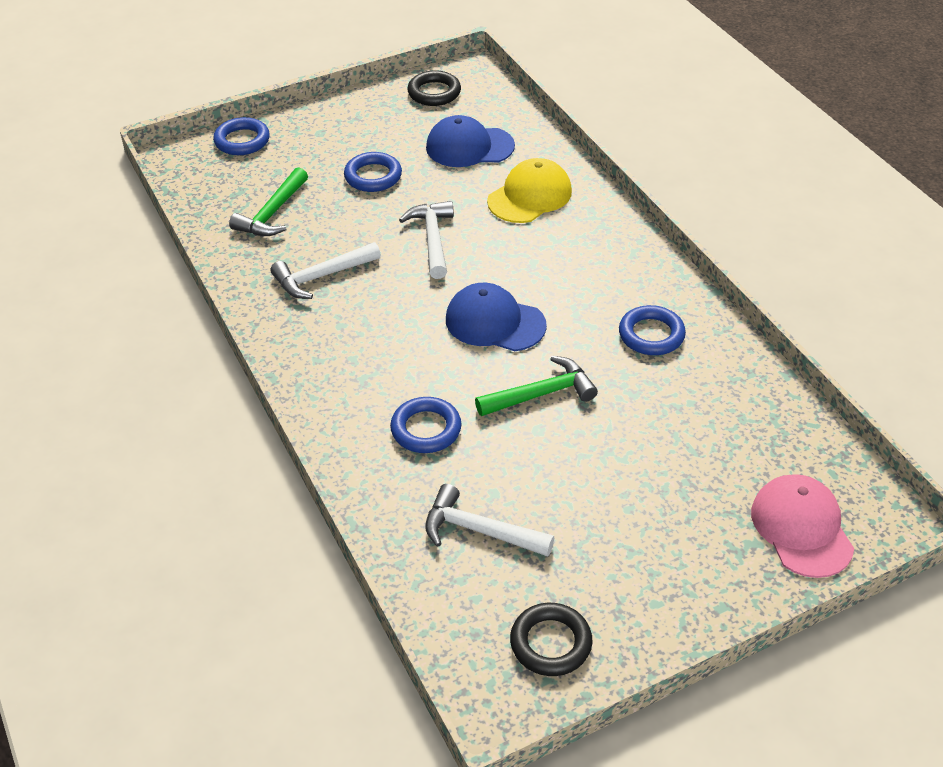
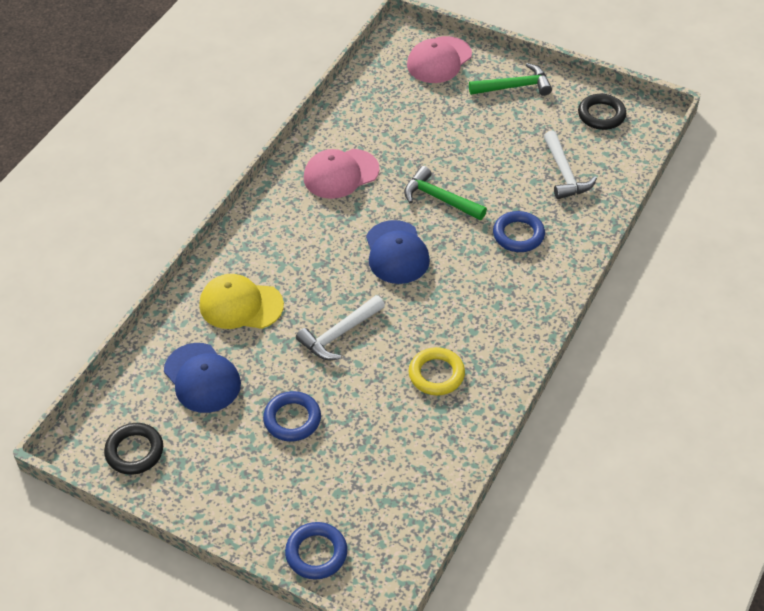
camera: 125 degrees left, 5 degrees up
green hammer [229,167,308,236] -> green hammer moved to [469,63,552,96]
white hammer [270,242,381,299] -> yellow ring [409,347,465,395]
blue ring [619,305,686,355] -> pink cap [304,149,379,199]

